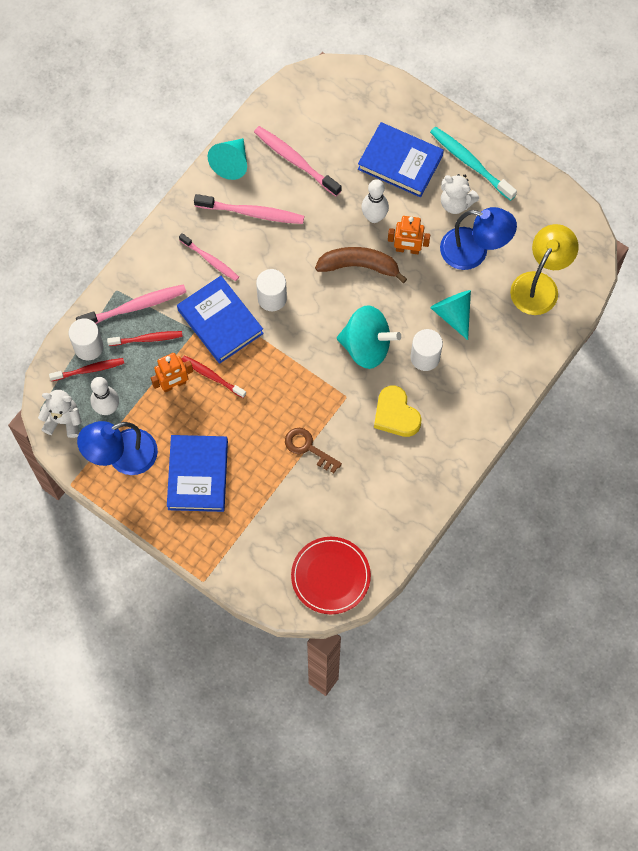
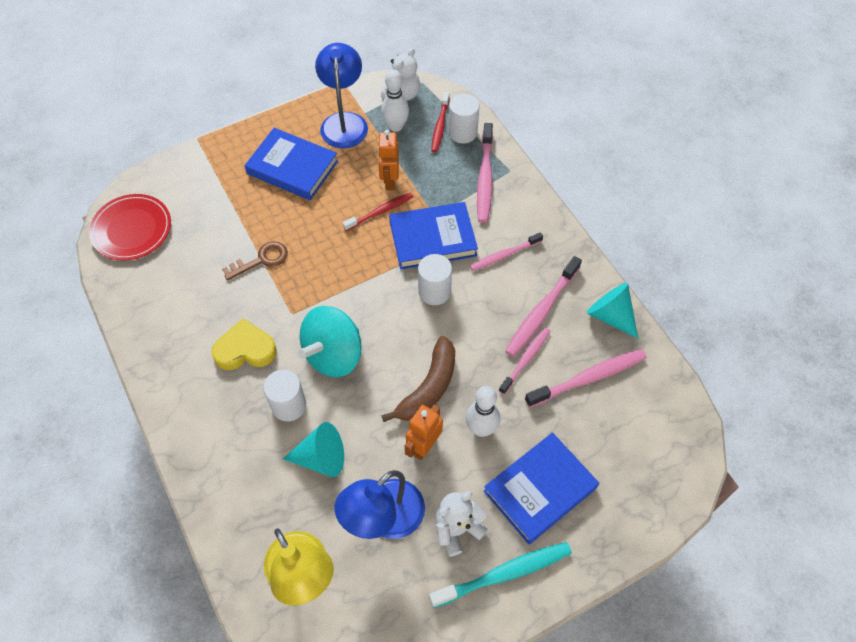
camera: 115 degrees right, 10 degrees down
red toothbrush [107,331,183,346] -> none
none -> pink toothbrush [499,327,550,395]

